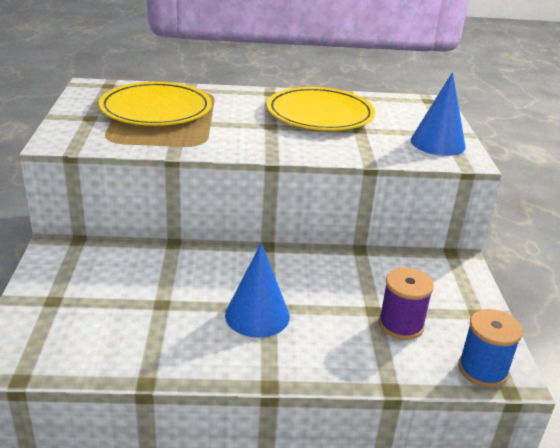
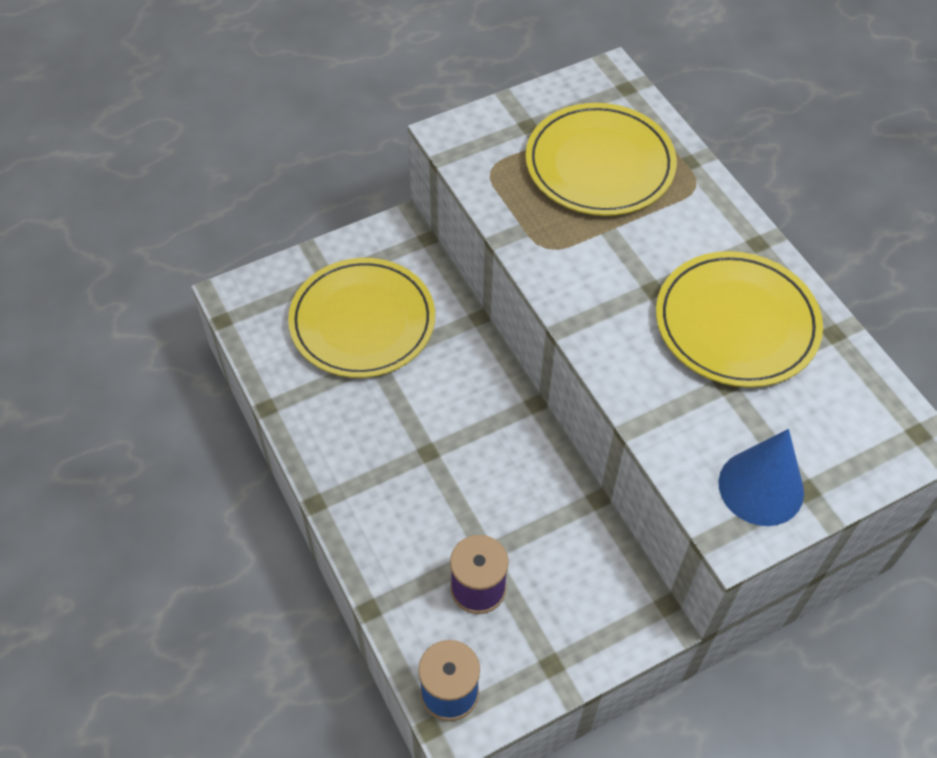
camera: 65 degrees right, 25 degrees up
blue cone [225,243,290,338] -> none
none -> yellow plate [288,258,435,378]

